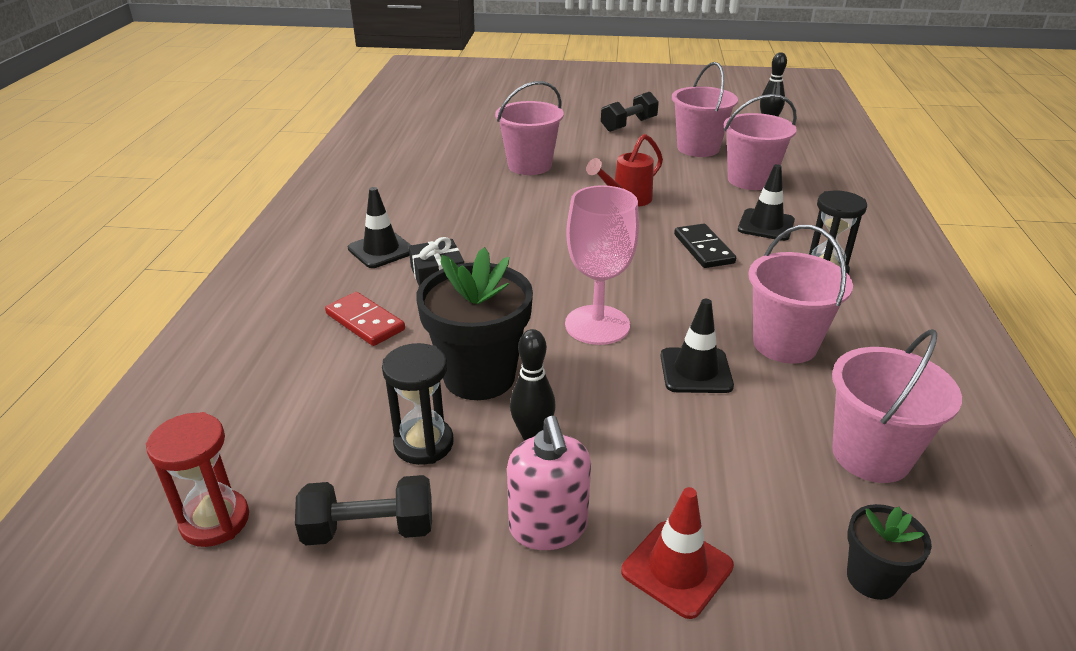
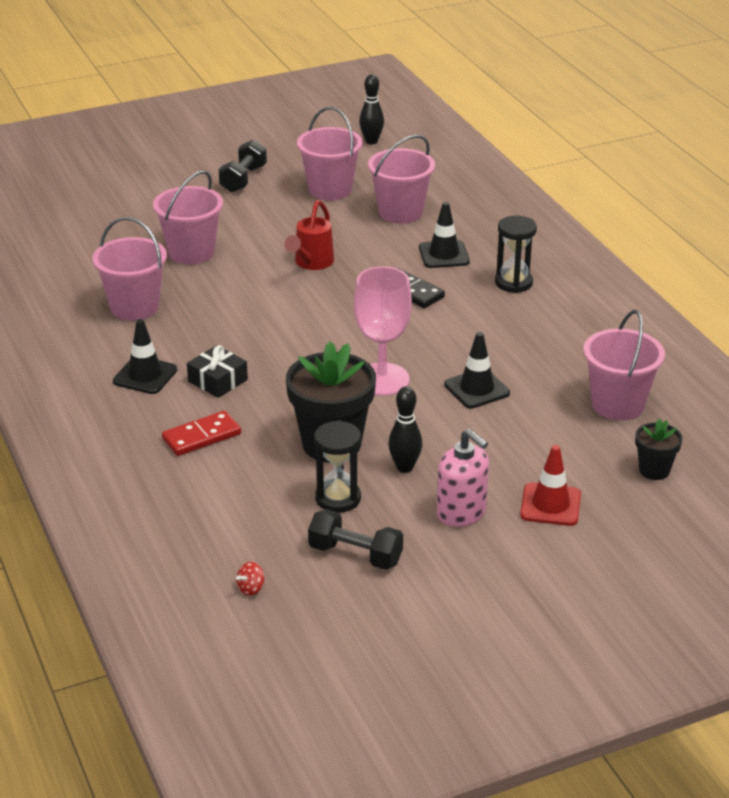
camera: 30 degrees left, 0 degrees up
red hourglass [146,412,249,547] -> red spinning top [236,562,264,596]
black dumbbell [295,475,432,545] -> black dumbbell turned 60 degrees clockwise [308,509,403,570]
red domino [325,292,405,346] -> red domino turned 45 degrees counterclockwise [162,411,241,456]
pink bucket [749,225,853,364] -> pink bucket moved to [93,217,167,321]

